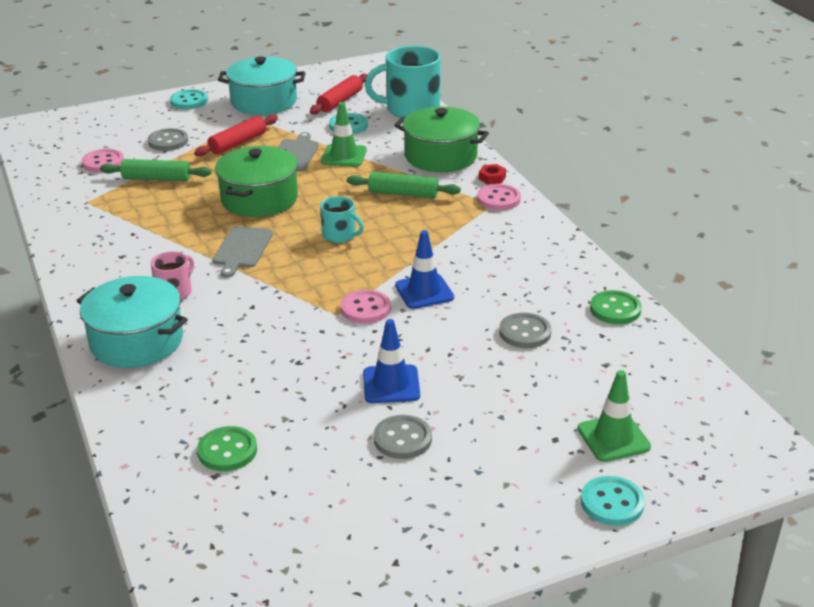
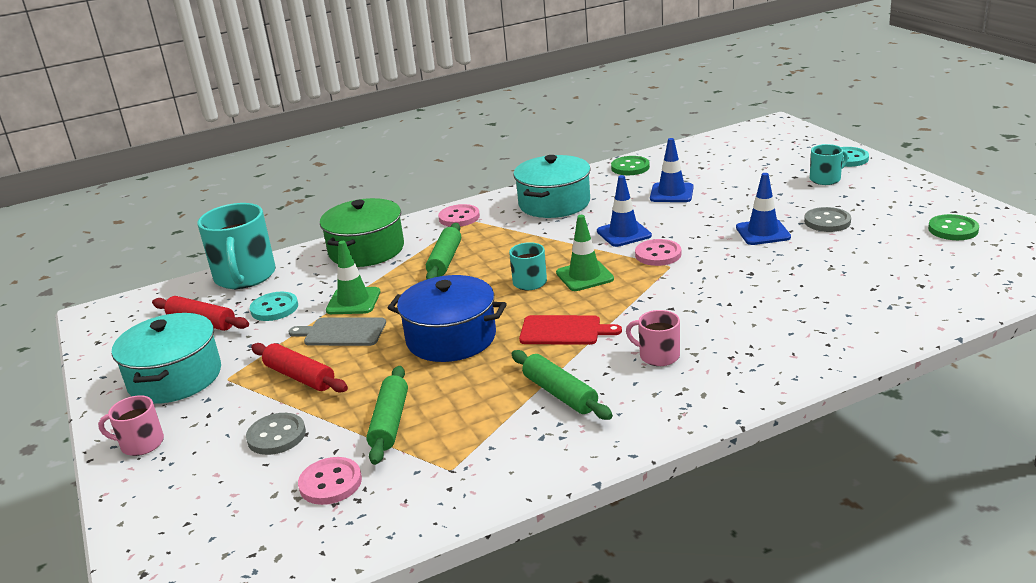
camera: 90 degrees left, 5 degrees down
turquoise pot [77,276,188,368] -> turquoise pot moved to [513,155,591,218]
turquoise button [170,89,208,109] -> pink mug [98,395,164,456]
green button [197,426,257,471] -> green button moved to [928,214,979,240]
grey cutting board [212,226,273,278] -> red cutting board [519,315,622,345]
green pot [215,146,298,217] -> blue pot [388,275,507,362]
red nut [479,164,506,185] -> none
grey button [499,312,551,348] -> blue traffic cone [650,138,693,202]
green traffic cone [577,370,651,462] -> green traffic cone moved to [556,215,614,291]
none -> green rolling pin [511,350,613,420]
none -> turquoise mug [810,144,848,185]

